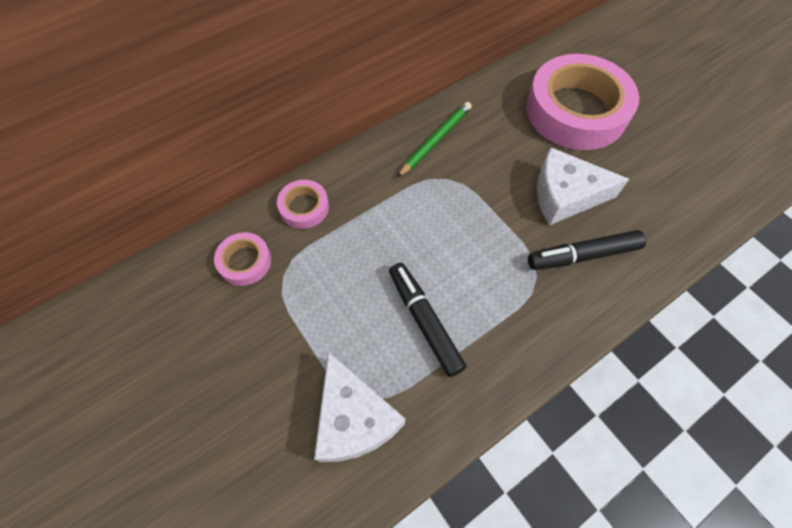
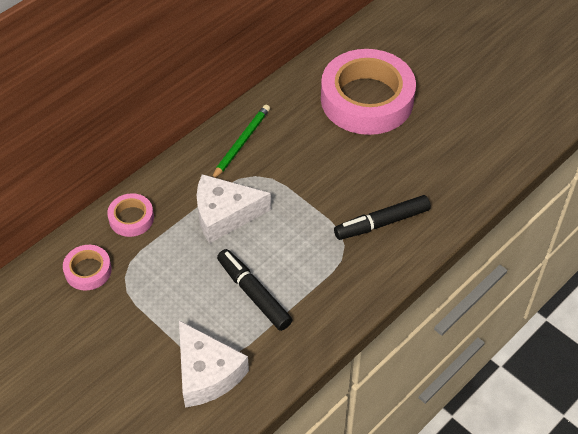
camera: 10 degrees left, 10 degrees down
white cheese [537,147,629,225] -> white cheese moved to [197,174,271,244]

